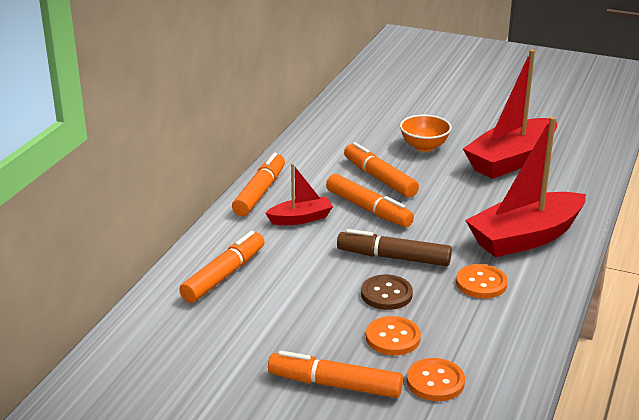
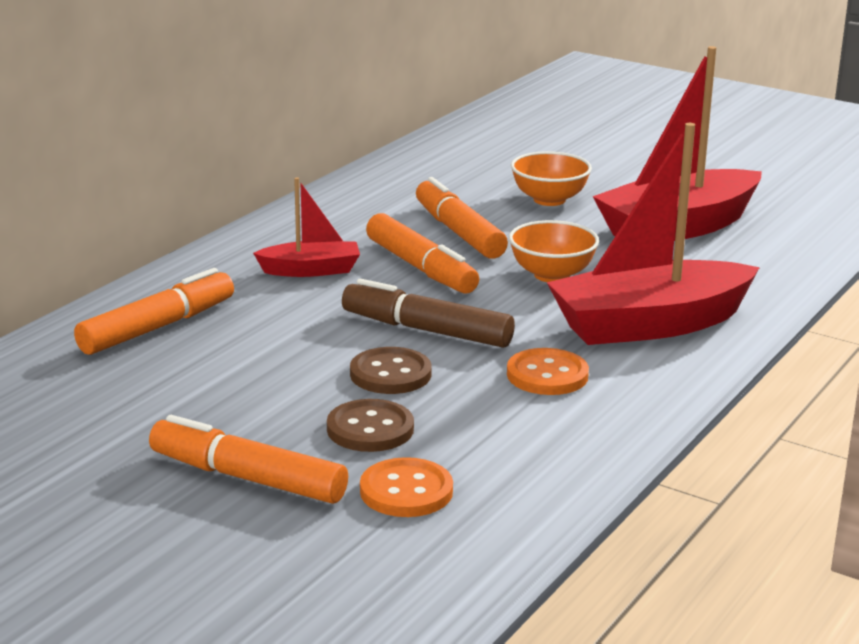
camera: 10 degrees right, 5 degrees down
orange marker [232,153,285,216] -> none
orange button [366,316,421,355] -> brown button [327,399,414,452]
none -> orange bowl [509,220,599,282]

